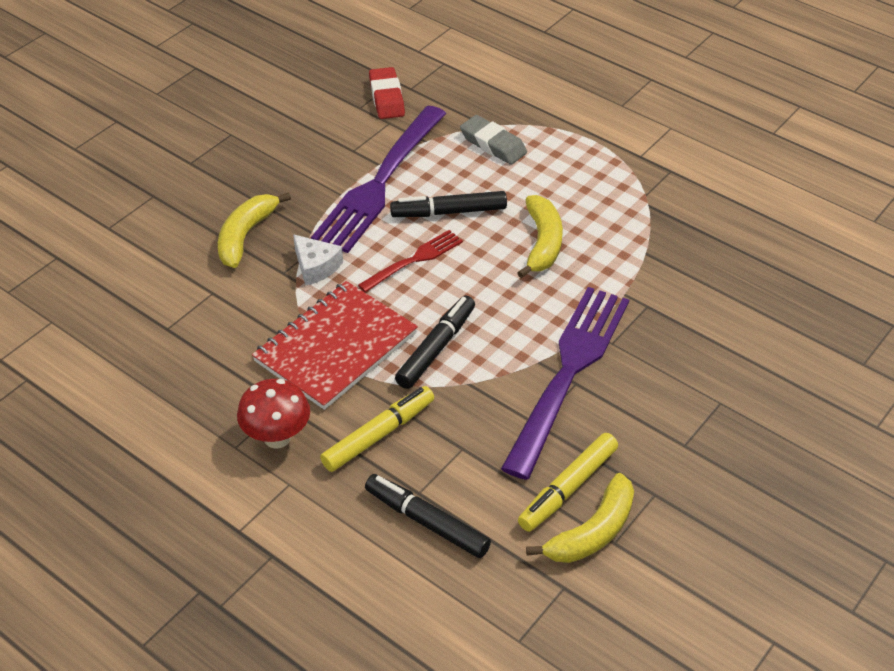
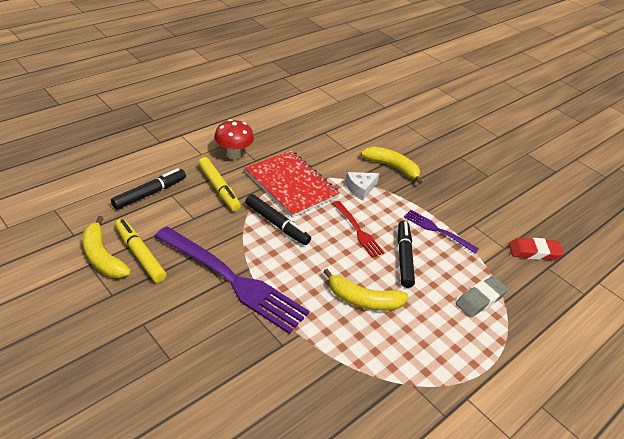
camera: 95 degrees right, 5 degrees down
purple fork [311,106,446,253] -> purple fork [404,210,479,253], size x0.50

